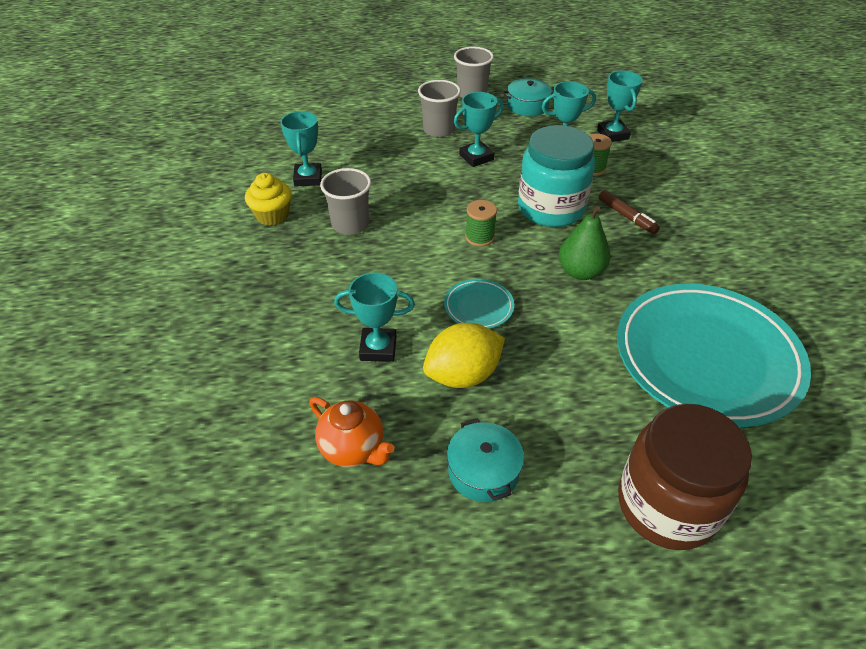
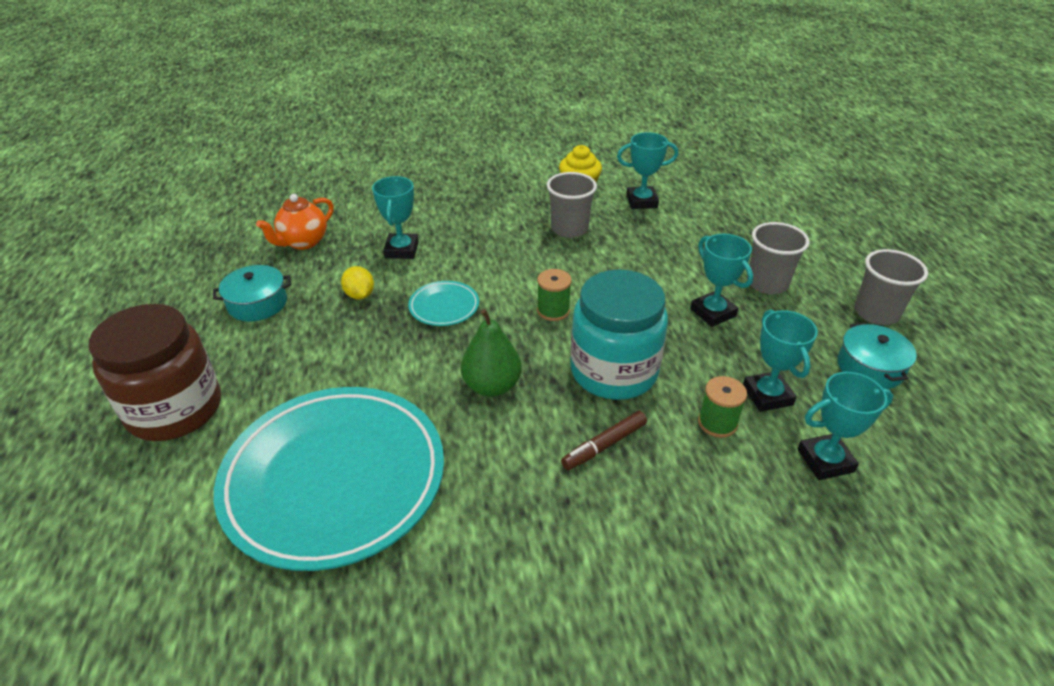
camera: 90 degrees right, 5 degrees down
yellow lemon [423,323,505,388] -> yellow lemon [341,266,374,300], size x0.56

